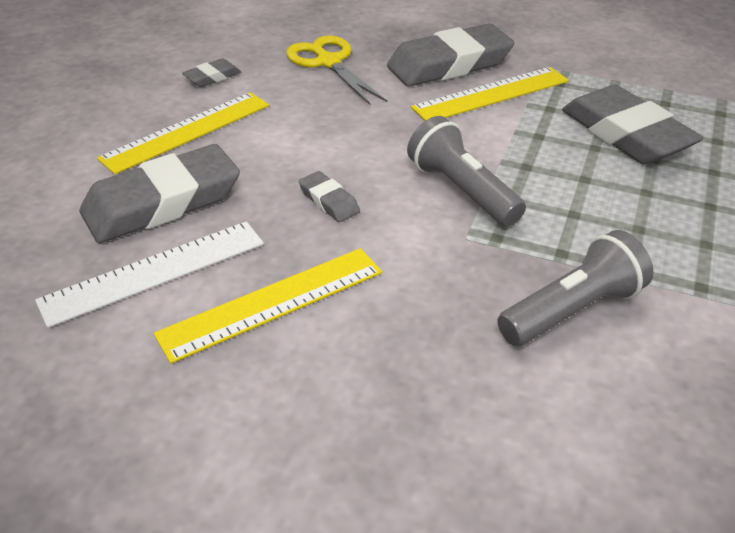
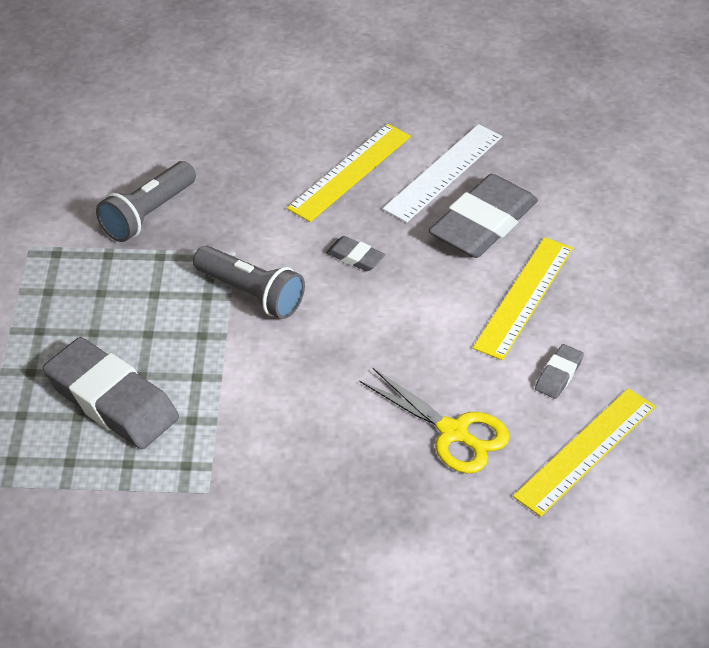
camera: 160 degrees right, 5 degrees up
grey eraser [387,23,514,87] -> none
yellow ruler [411,67,569,121] -> yellow ruler moved to [513,388,656,517]

